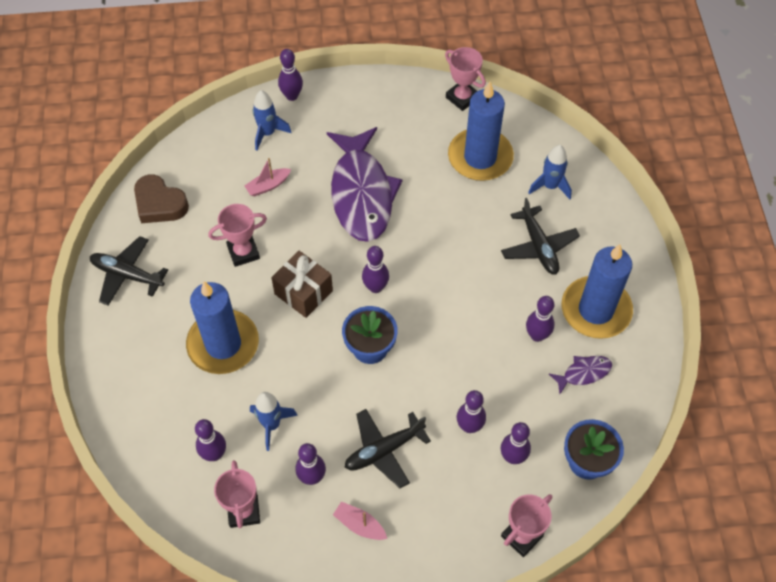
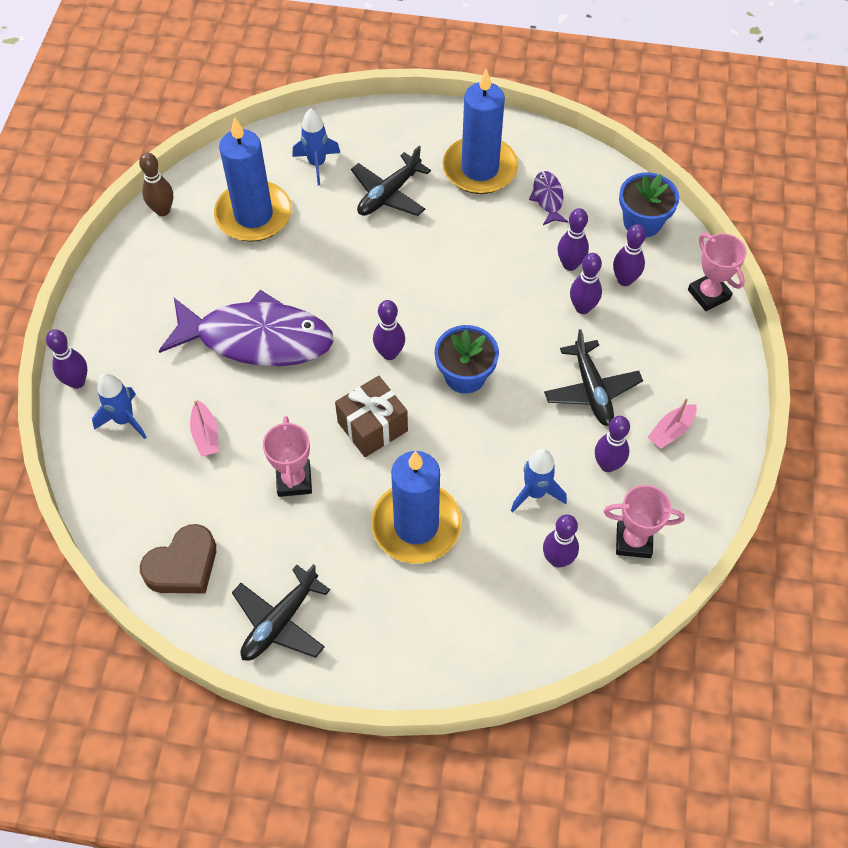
camera: 75 degrees left, 0 degrees up
pink trophy [445,47,486,111] -> brown bowling pin [139,152,173,216]
black plane [501,198,580,275] -> black plane turned 135 degrees clockwise [351,146,431,216]
purple bowling pin [526,296,555,342] -> purple bowling pin moved to [558,208,589,271]

